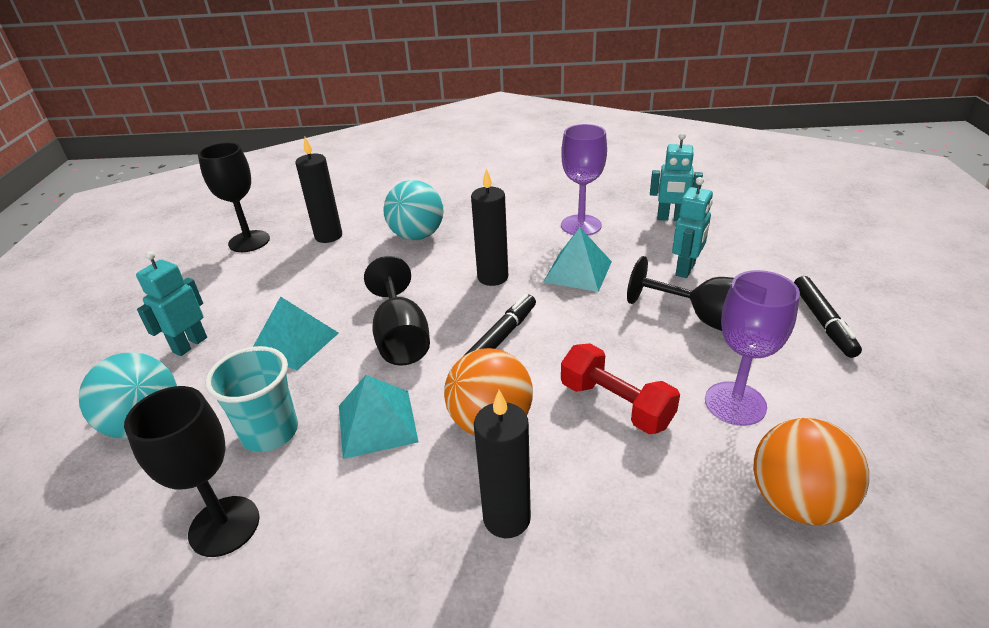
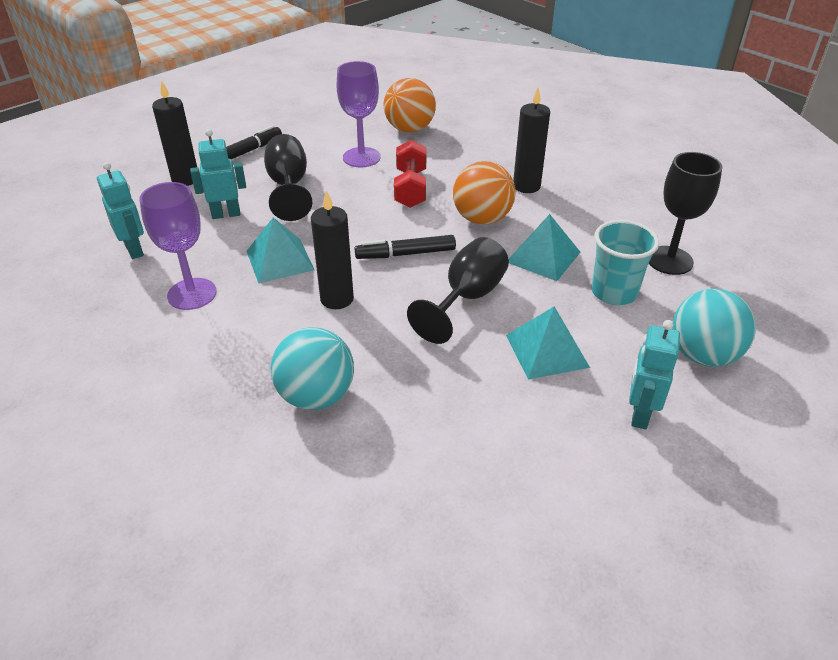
camera: 135 degrees left, 5 degrees up
turquoise robot [136,251,207,356] -> turquoise robot turned 120 degrees clockwise [629,320,680,429]
black goblet [198,142,270,252] -> none
black candle [296,137,342,243] -> black candle moved to [152,80,197,186]

